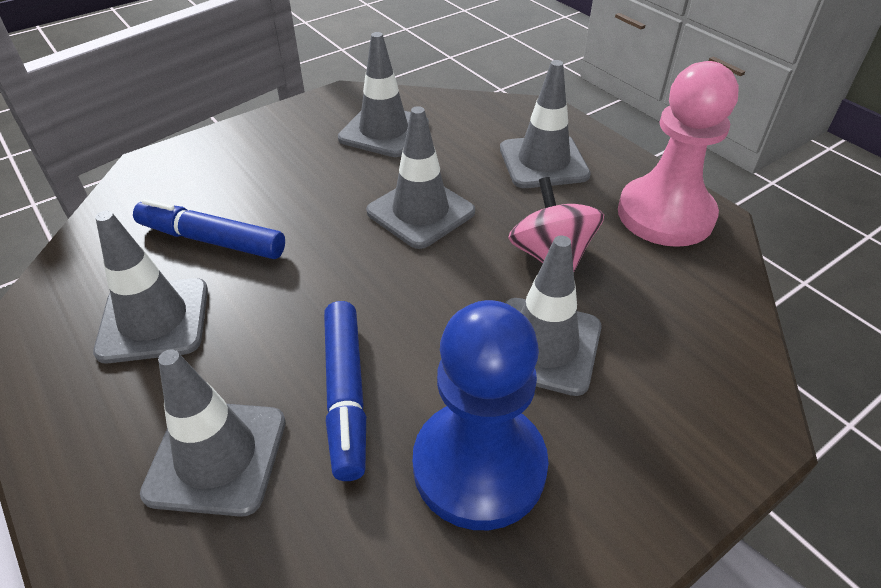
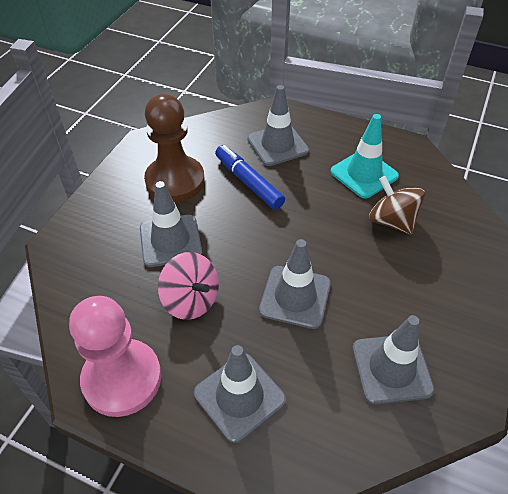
camera: 150 degrees right, 5 degrees up
grey traffic cone [93,211,208,363] -> turquoise traffic cone [331,114,399,199]
blue marker [133,199,285,259] -> brown spinning top [369,176,425,235]
blue pawn [413,300,549,530] -> brown pawn [144,94,205,202]

